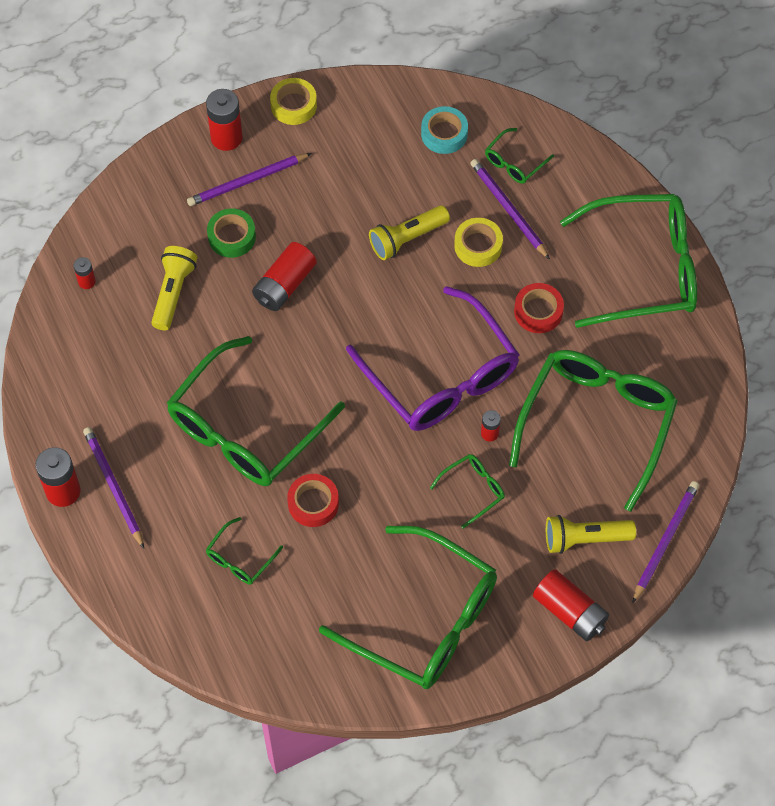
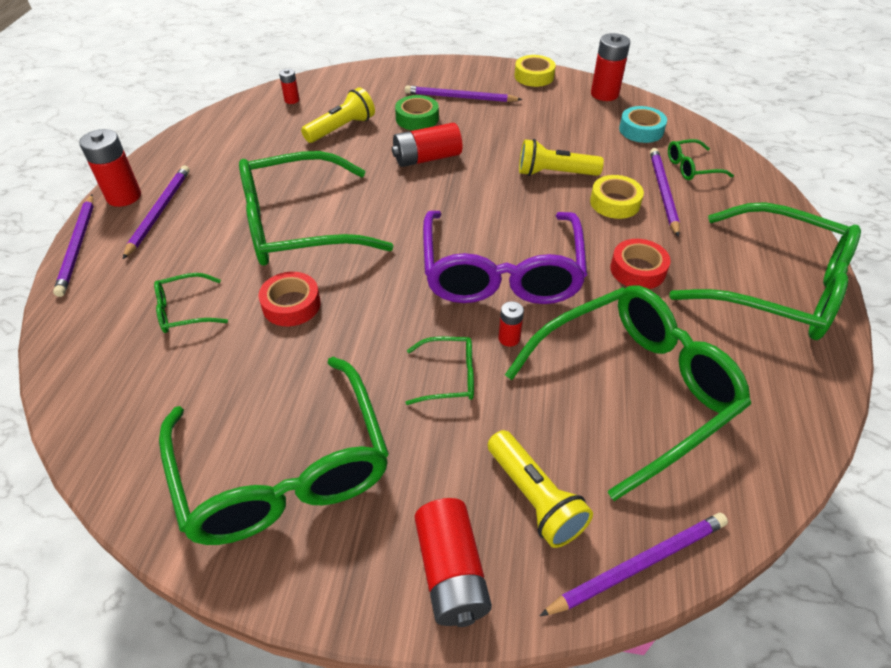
camera: 35 degrees right, 15 degrees down
red battery [206,89,243,151] -> red battery moved to [591,33,630,101]
yellow flashlight [546,515,636,554] -> yellow flashlight turned 150 degrees counterclockwise [488,430,593,548]
none -> purple pencil [53,194,94,297]

